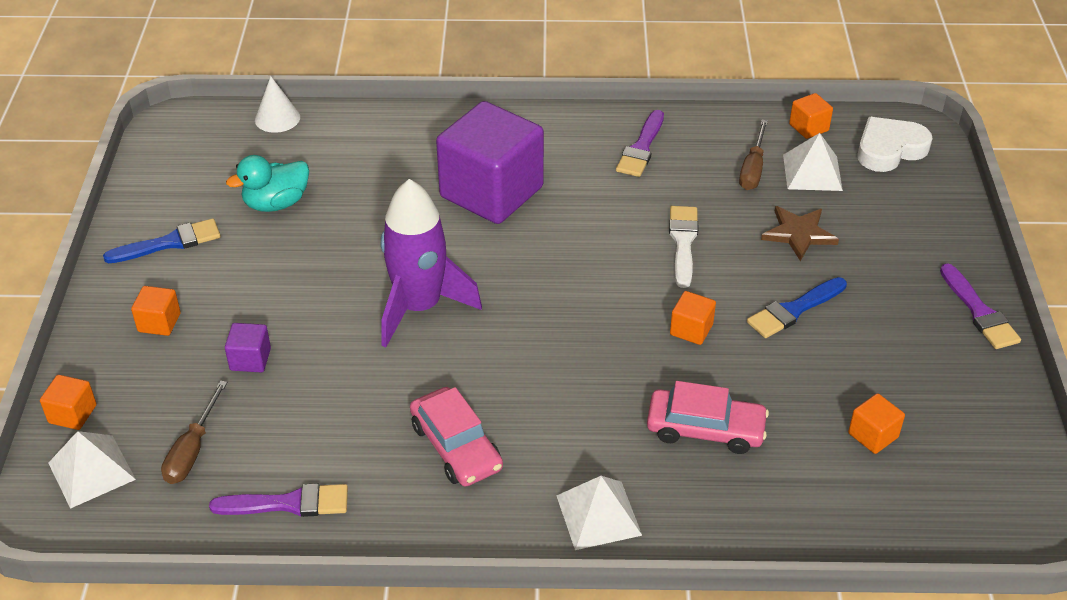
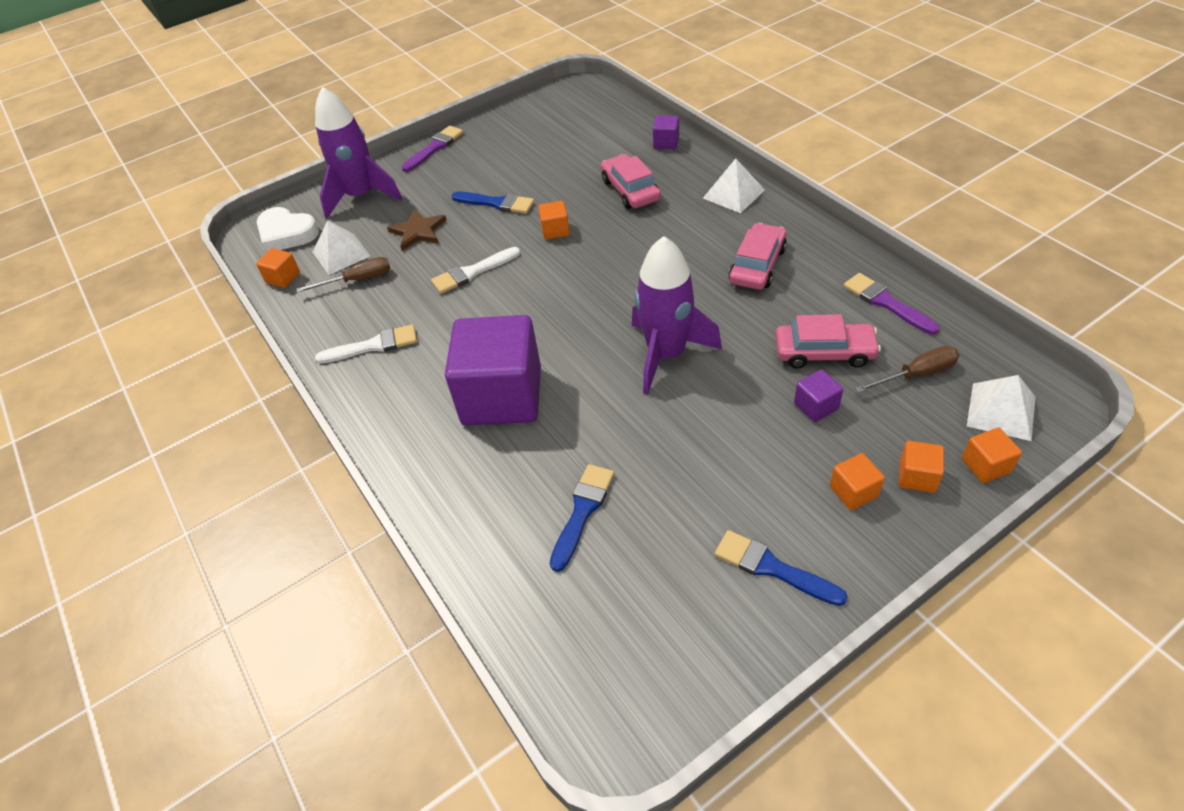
camera: 120 degrees left, 5 degrees up
turquoise duck [226,155,309,212] -> none
white cone [255,76,300,133] -> none
purple brush [616,110,664,177] -> white brush [315,324,417,364]
orange cube [848,393,905,454] -> orange cube moved to [899,441,944,493]
none -> purple rocket [315,87,402,218]
none -> blue brush [550,464,614,572]
none -> purple cube [653,116,679,149]
none -> pink car [775,314,881,368]

